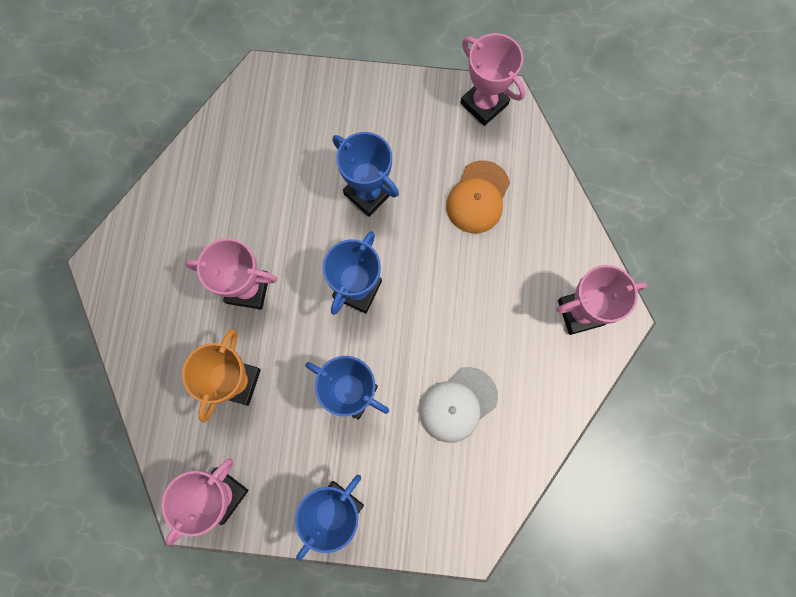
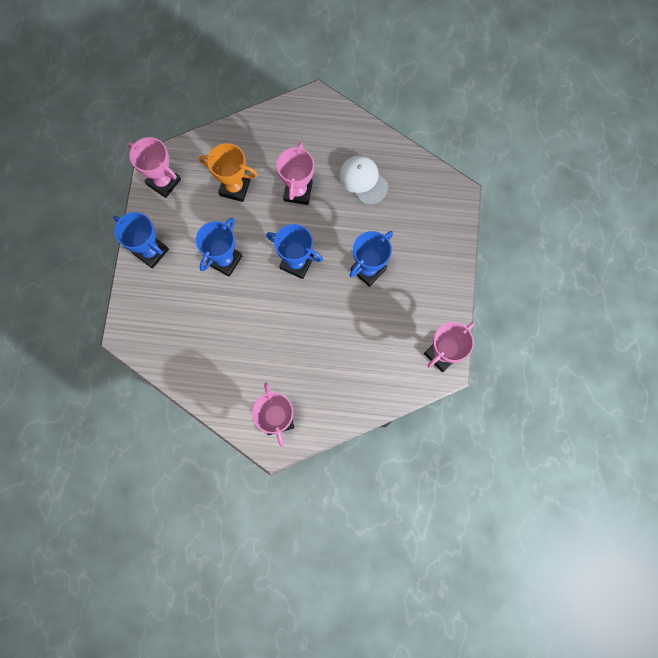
camera: 90 degrees right, 0 degrees up
white cap [420,367,498,443] -> white cap moved to [339,155,388,204]
orange cap [446,160,510,233] -> none

